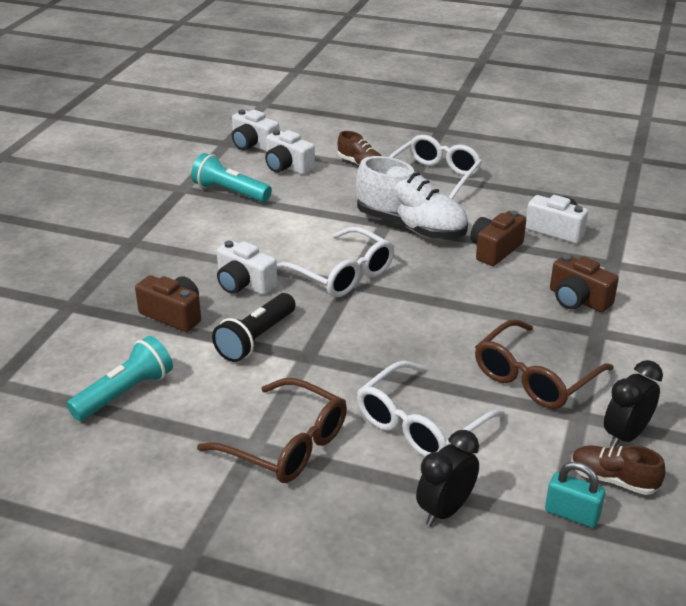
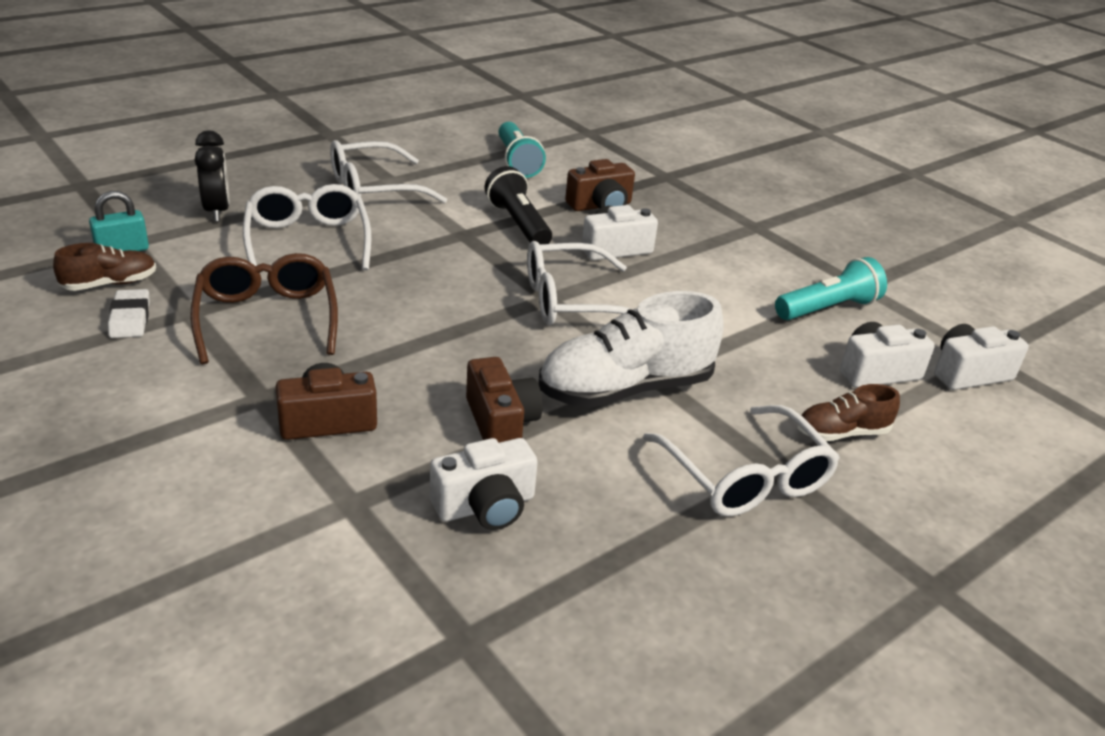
camera: 120 degrees right, 0 degrees up
brown glasses [197,378,347,483] -> white glasses [330,140,447,203]
black clock [604,360,663,447] -> white eraser [108,289,150,338]

